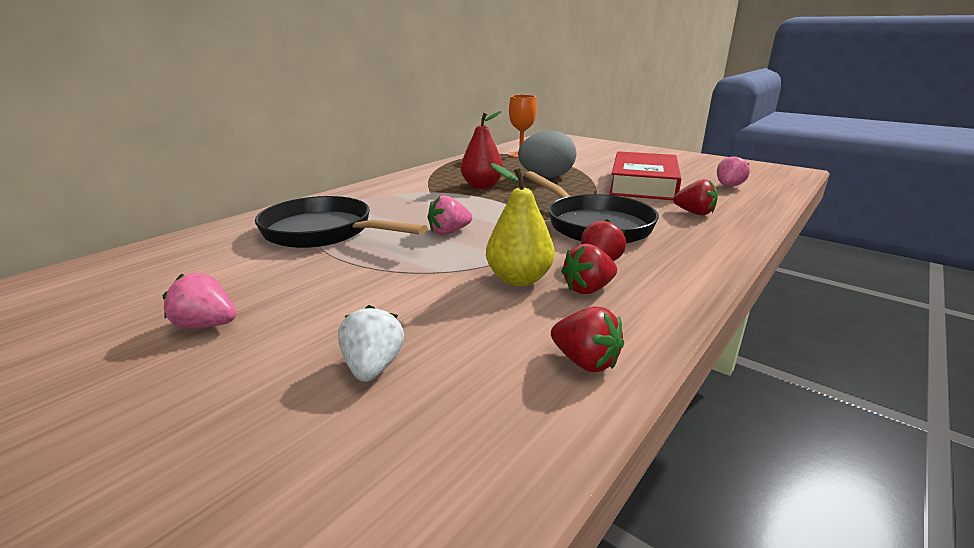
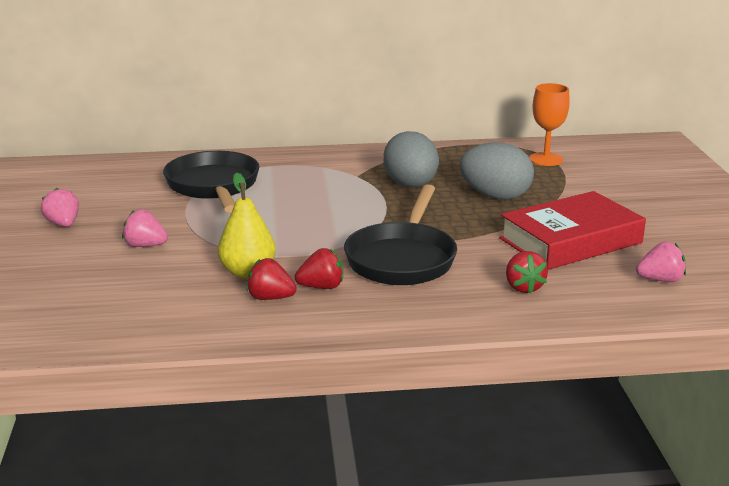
camera: 45 degrees right, 0 degrees up
white strawberry [338,305,404,382] -> none
pink strawberry [428,195,472,235] -> pink strawberry moved to [122,209,168,247]
red pear [461,111,503,189] -> grey egg [383,131,439,187]
red strawberry [551,306,624,372] -> none

